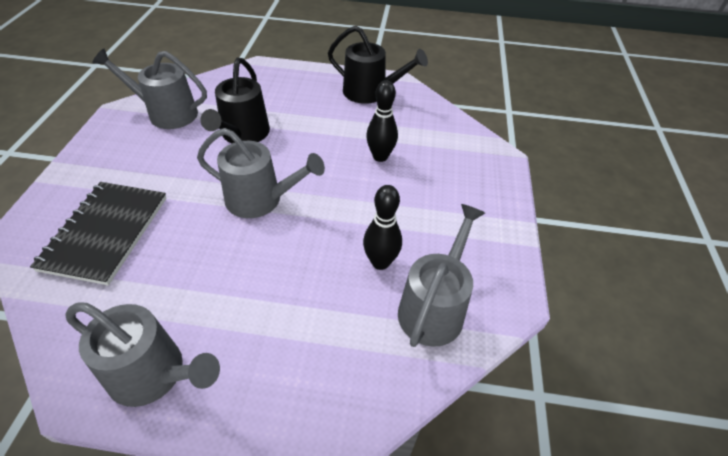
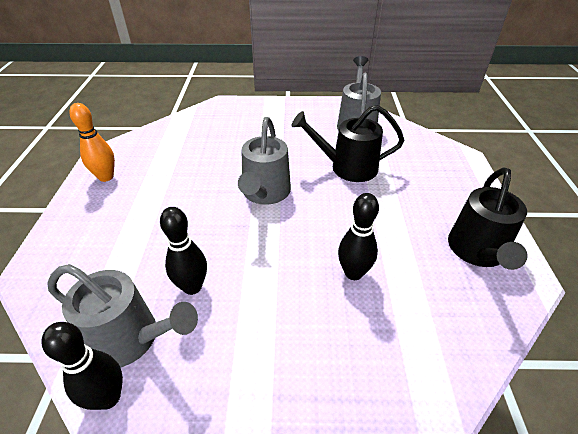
camera: 85 degrees right, 5 degrees down
black notebook [30,182,167,285] -> none
grey watering can [65,302,220,407] -> orange bowling pin [69,103,115,182]
none -> black bowling pin [42,322,123,410]

